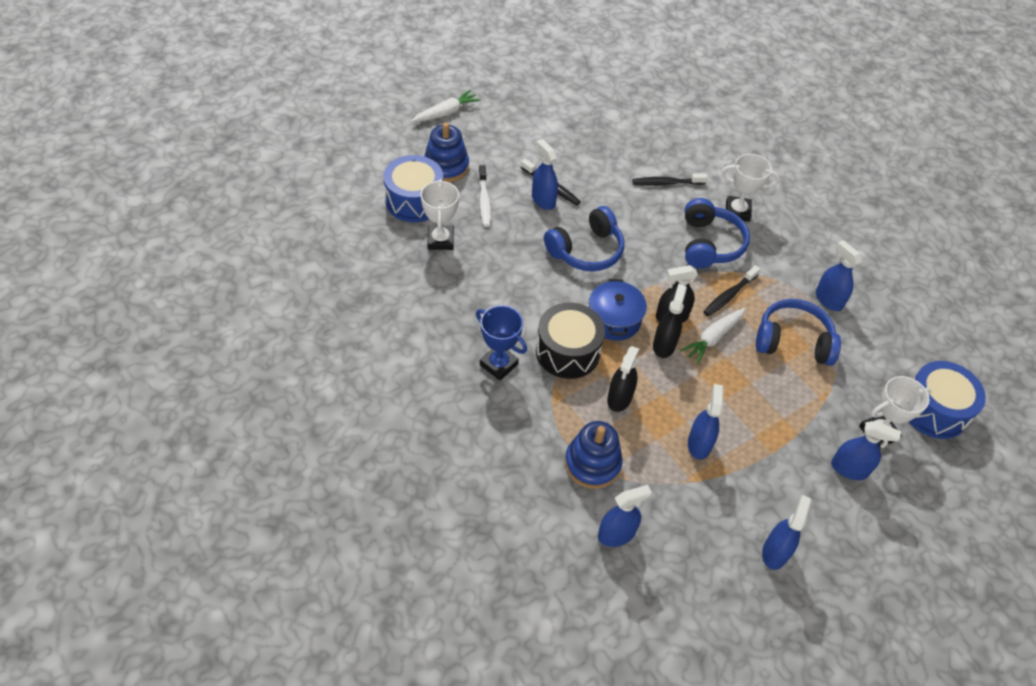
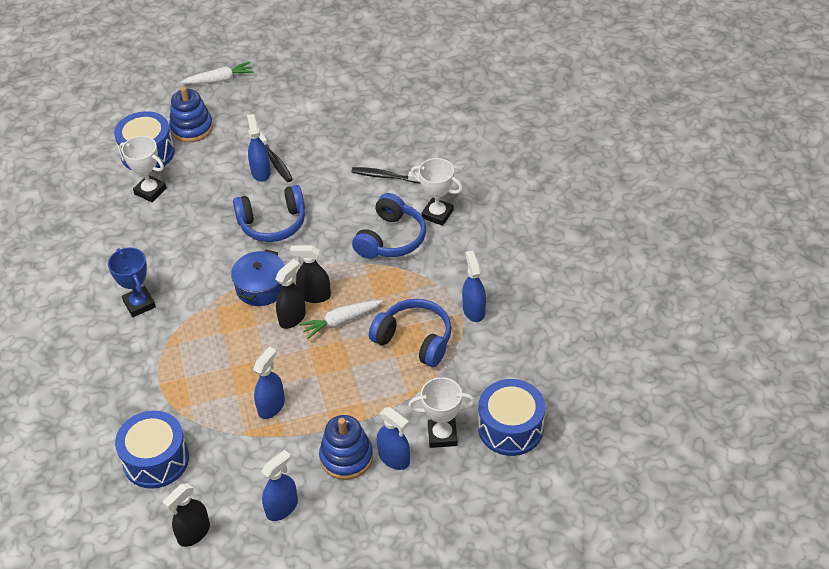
camera: 25 degrees right, 5 degrees down
white trophy [421,179,459,250] -> white trophy turned 75 degrees counterclockwise [119,136,167,202]
white toothbrush [478,165,491,227] -> none
black drum [536,303,605,379] -> none
blue stacking toy [565,421,623,489] -> blue stacking toy moved to [319,415,373,480]
blue spray bottle [598,485,652,547] -> blue drum [115,411,189,489]
black spray bottle [607,346,639,412] -> black spray bottle moved to [163,483,210,547]
black toothbrush [703,265,760,316] -> none

